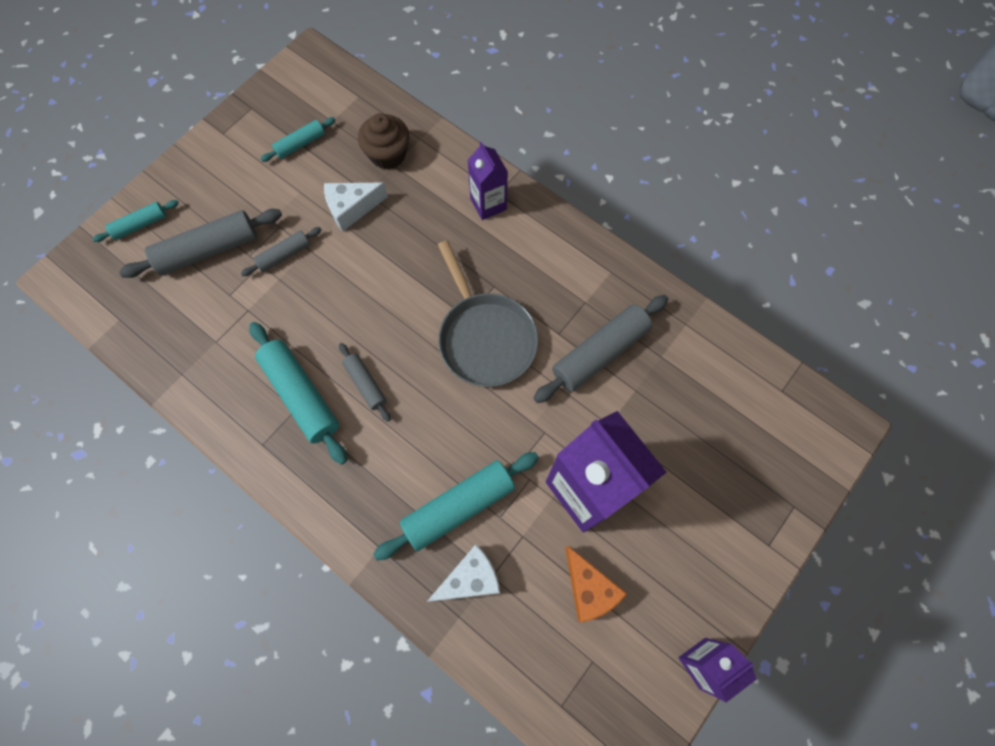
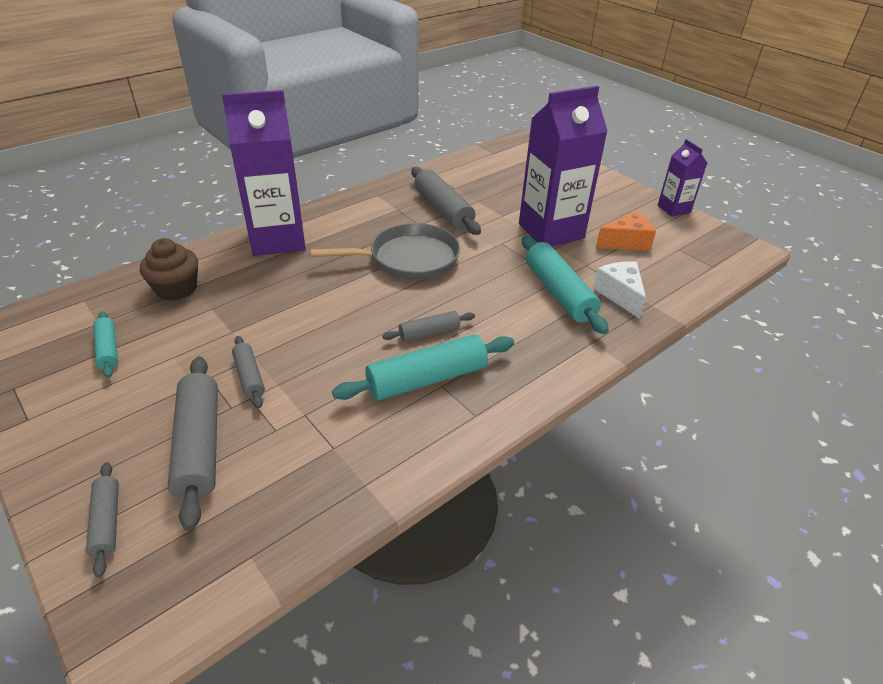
camera: 80 degrees left, 30 degrees down
turquoise rolling pin [92,200,179,242] -> grey rolling pin [86,462,119,578]
white cheese [324,182,388,231] -> none
purple carton [468,142,508,220] -> purple carton [222,90,306,256], size x1.94

